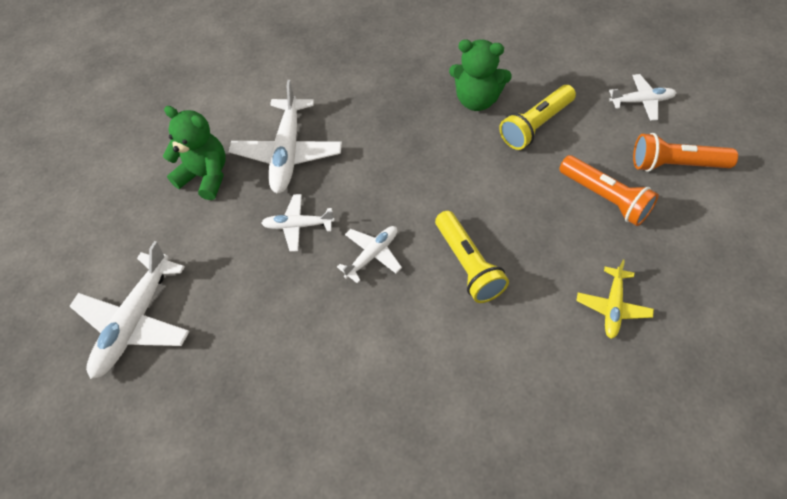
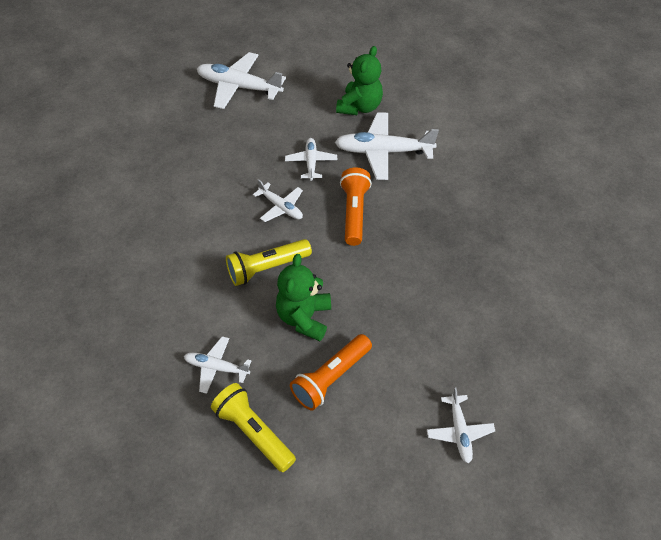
camera: 85 degrees right, 5 degrees down
green teddy bear [449,39,512,111] -> green teddy bear moved to [276,254,331,341]
yellow flashlight [499,85,576,150] -> yellow flashlight moved to [211,383,296,472]
yellow plane [576,260,654,339] -> white plane [184,336,251,394]
orange flashlight [633,133,738,172] -> orange flashlight moved to [340,168,372,246]

